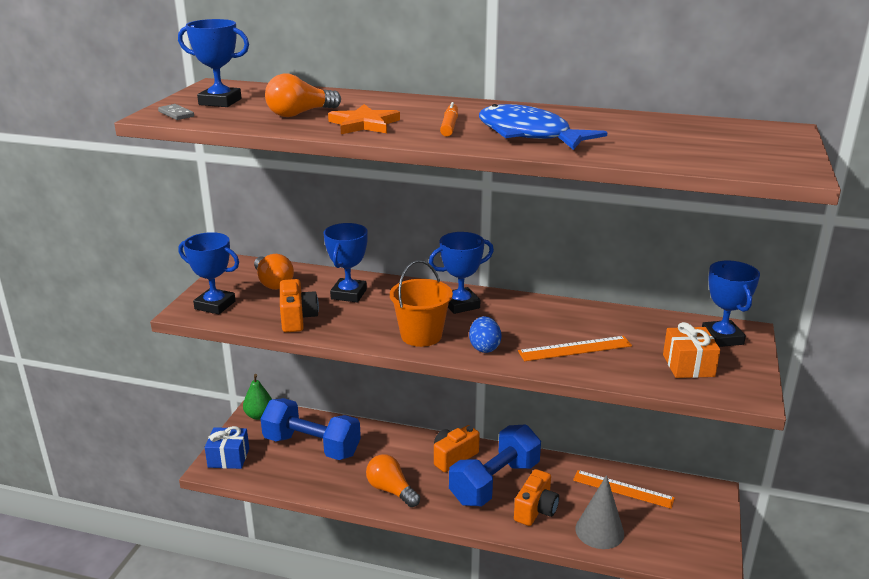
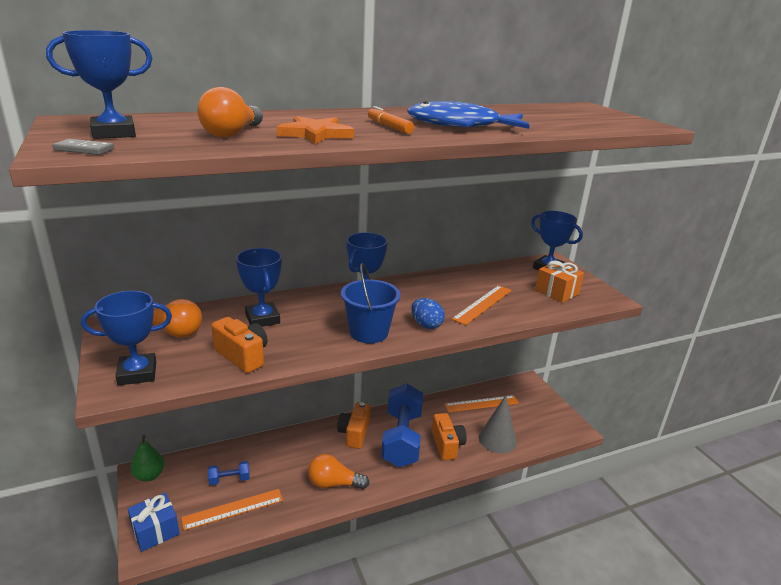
camera: 40 degrees left, 0 degrees up
blue dumbbell [260,398,361,460] -> blue dumbbell [208,461,250,485], size x0.42
orange bucket [390,260,453,347] -> blue bucket [341,263,400,343]
none -> orange ruler [181,489,283,531]

